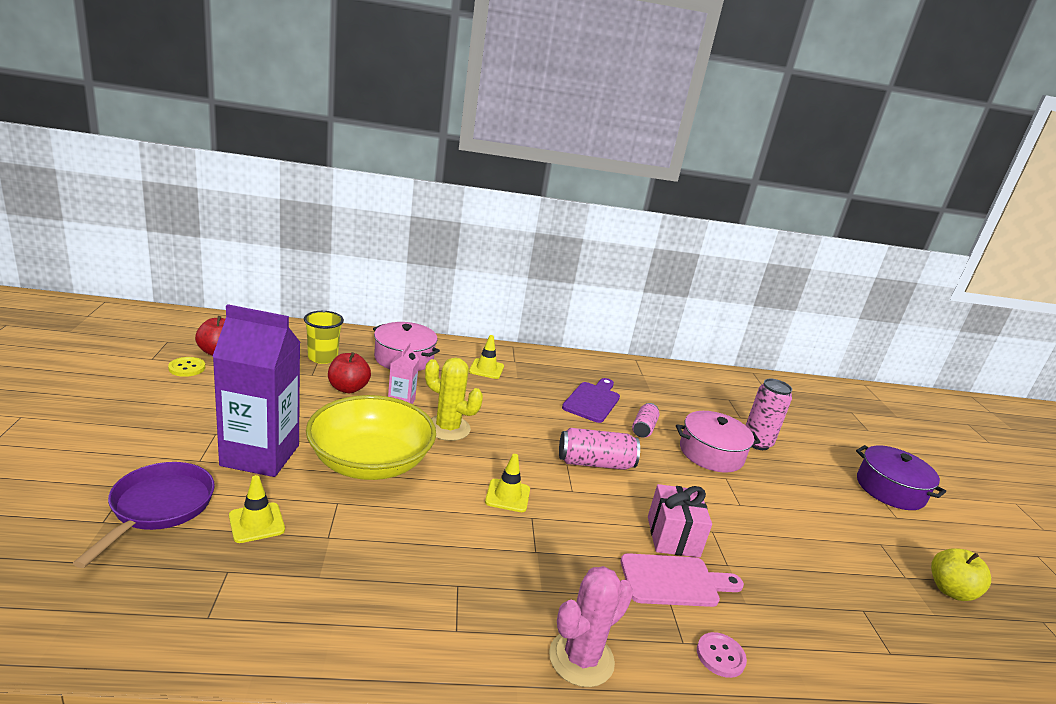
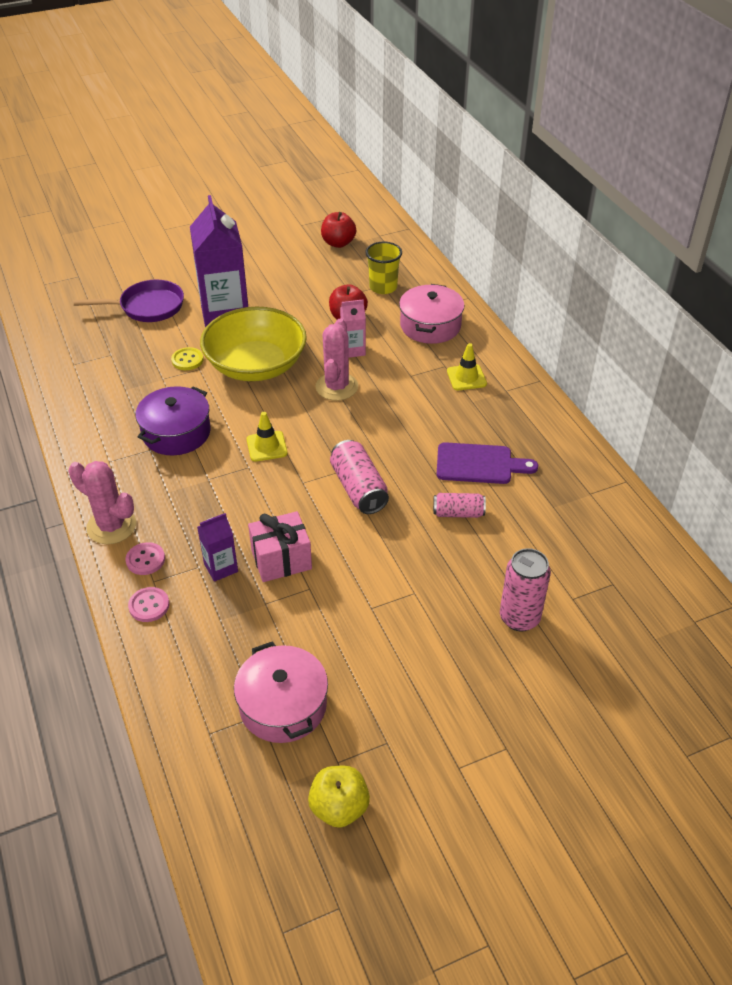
camera: 75 degrees right, 20 degrees up
yellow button [168,357,205,377] -> yellow button moved to [171,347,204,370]
yellow traffic cone [229,475,285,543] -> none
yellow cactus [425,357,483,441] -> pink cactus [315,319,358,401]
pink cutting board [621,553,744,607] -> purple carton [197,513,238,582]
pink pot [676,411,760,472] -> pink pot moved to [234,641,328,743]
purple pot [856,445,946,510] -> purple pot moved to [136,386,211,455]
none -> pink button [125,542,165,575]

